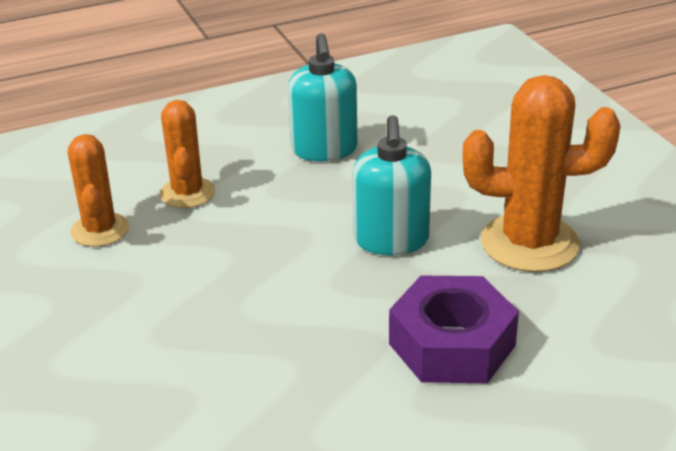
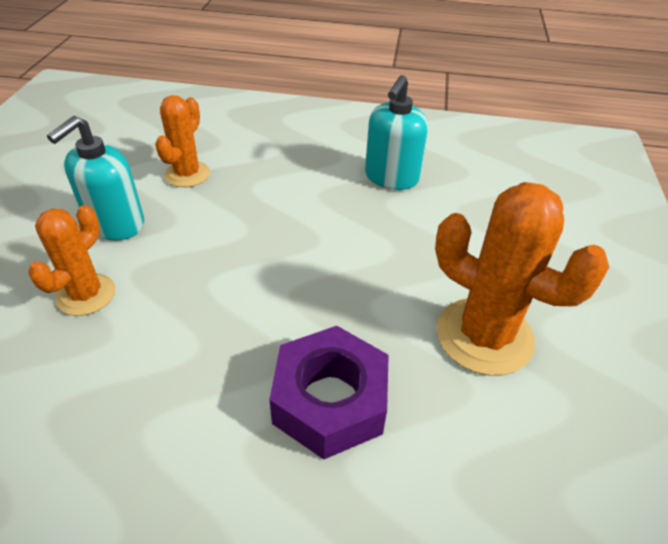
camera: 30 degrees right, 10 degrees up
orange cactus [160,100,215,208] -> orange cactus moved to [28,205,115,316]
turquoise soap dispenser [353,115,431,256] -> turquoise soap dispenser moved to [47,116,145,241]

